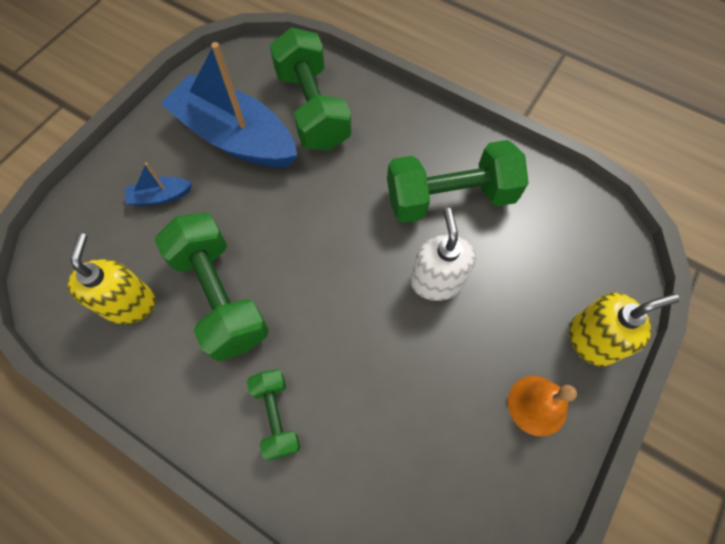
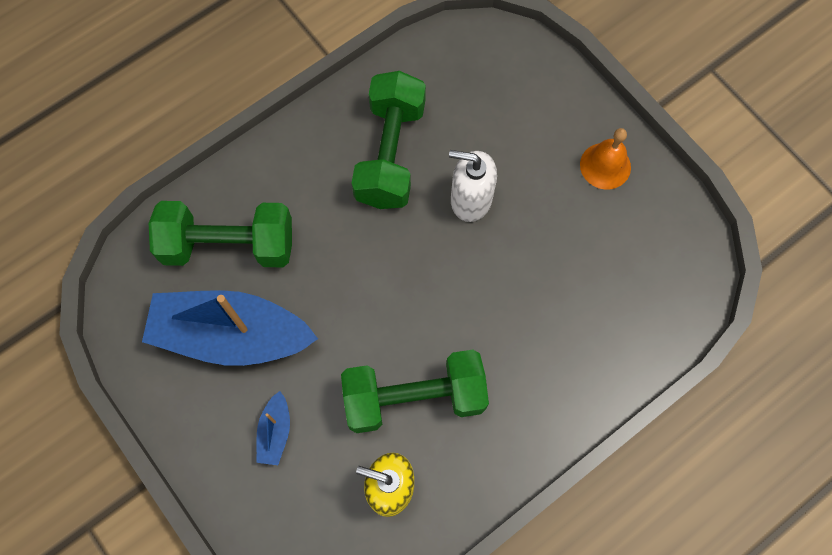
camera: 70 degrees left, 5 degrees up
blue boat [160,42,298,168] -> blue boat turned 45 degrees clockwise [142,290,318,366]
green dumbbell [247,369,300,461] -> none
yellow soap dispenser [569,292,680,367] -> none

